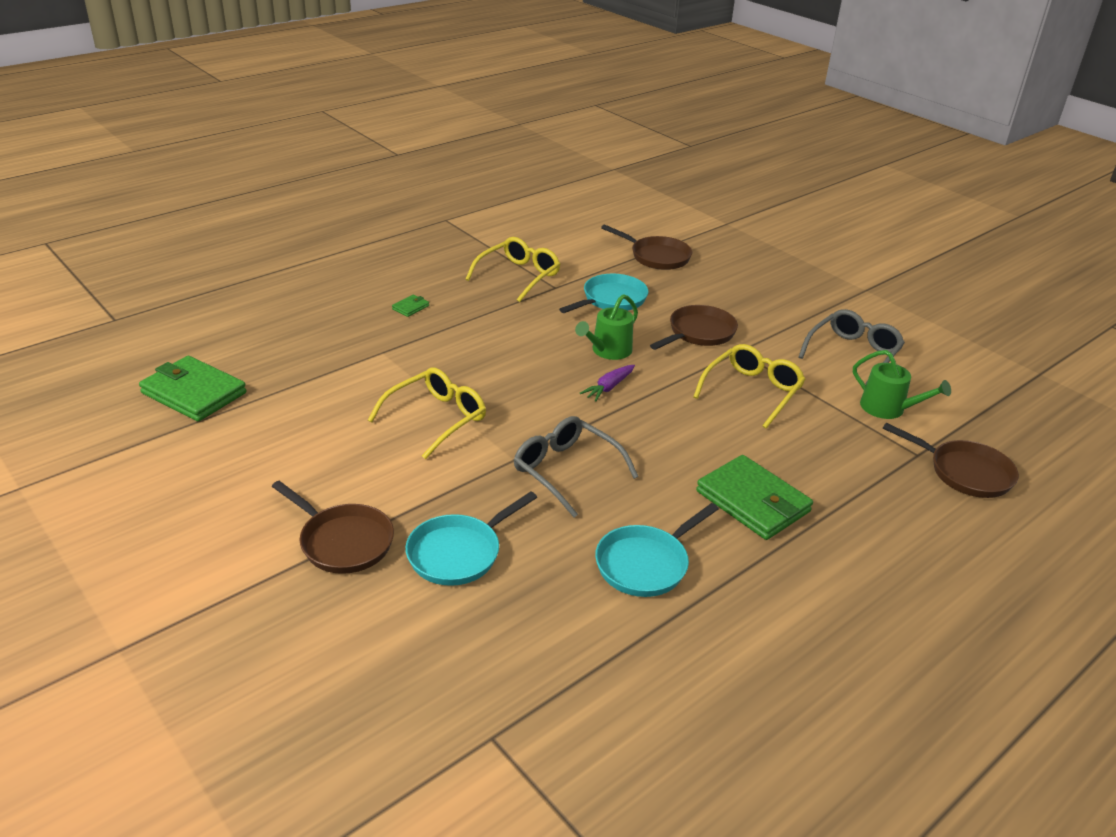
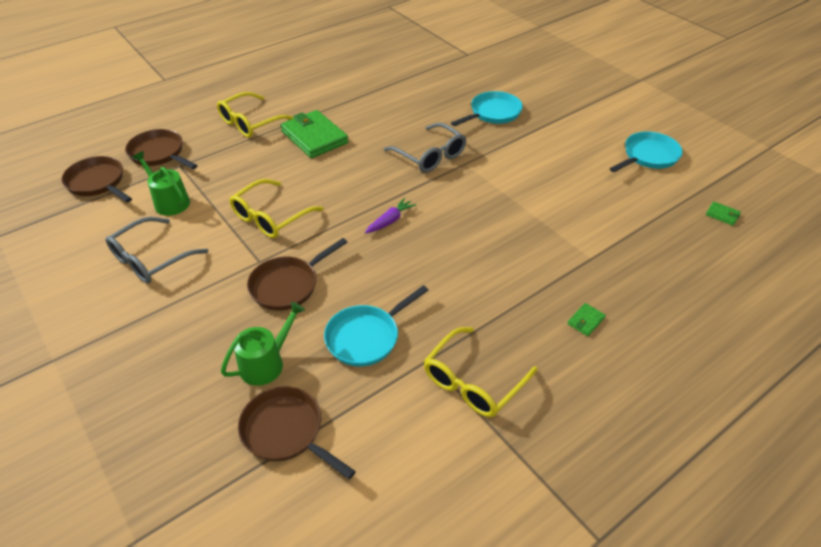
camera: 175 degrees left, 10 degrees up
green wallet [139,356,247,422] -> green wallet [706,201,741,226], size x0.42
brown pan [272,481,394,574] -> brown pan moved to [61,156,132,203]
yellow glasses [368,368,486,459] -> yellow glasses moved to [217,92,294,138]
green watering can [575,294,638,360] -> green watering can moved to [221,302,305,386]
turquoise pan [595,503,719,597] -> turquoise pan moved to [610,131,683,172]

